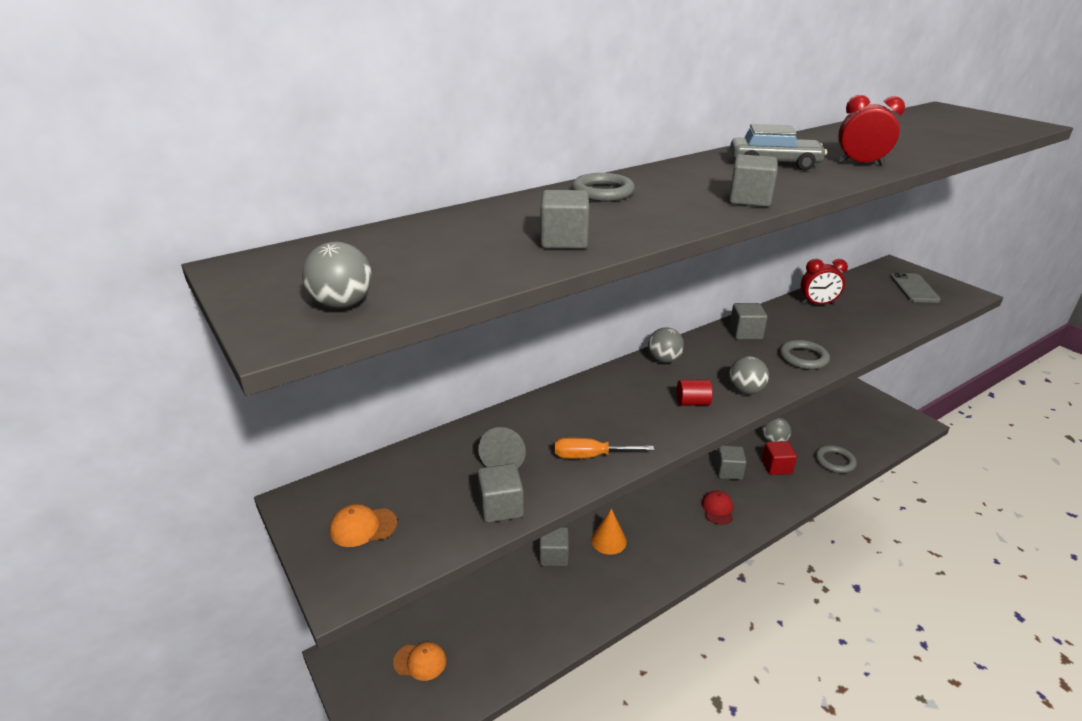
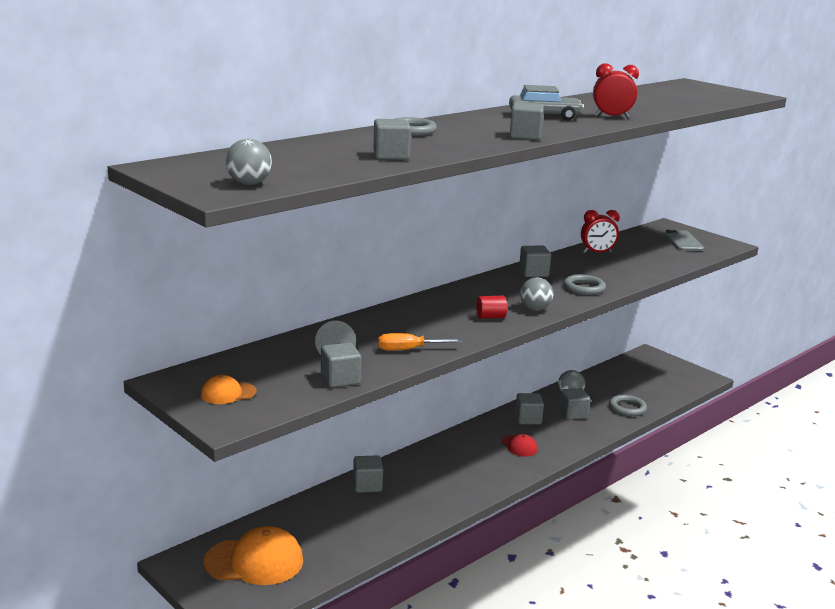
camera: 10 degrees left, 10 degrees down
orange cap [393,642,446,681] -> orange cap [204,526,303,585], size x1.98
orange cone [591,508,627,555] -> none
grey ball [648,327,684,363] -> none
red cap [702,490,733,525] -> red cap turned 150 degrees clockwise [502,434,538,457]
red cube [762,441,797,475] -> grey cube [559,388,591,420]

